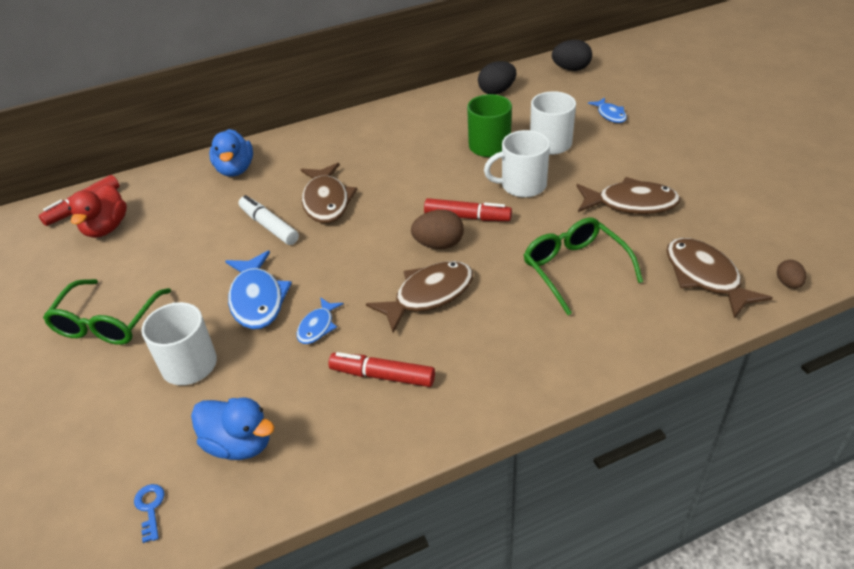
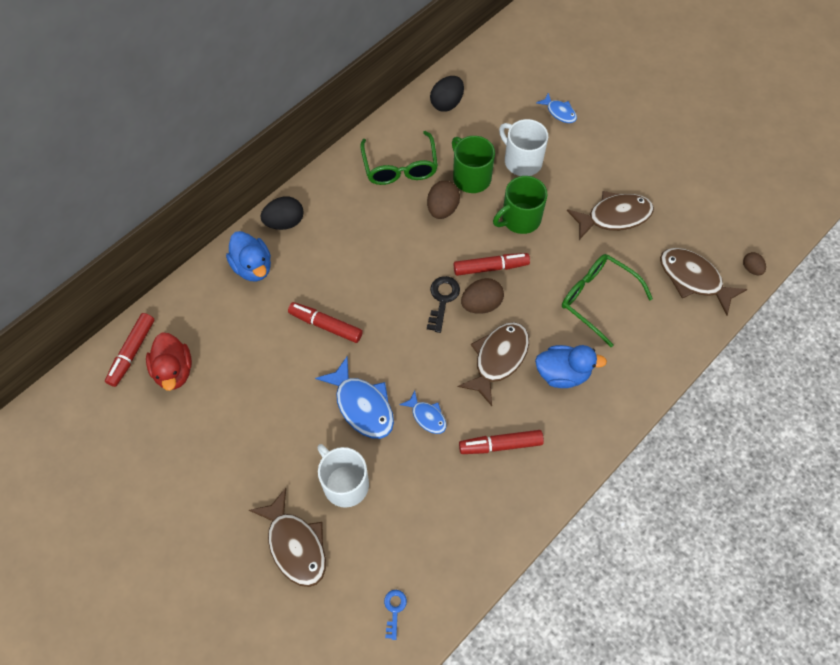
camera: 25 degrees left, 20 degrees up
green glasses [43,279,171,345] -> green glasses moved to [360,131,438,185]
blue key [134,484,165,543] -> blue key turned 45 degrees clockwise [384,590,407,640]
blue duck [191,397,275,460] -> blue duck moved to [535,345,607,388]
white marker [238,195,299,245] -> red marker [288,302,363,343]
blue fish [296,297,344,344] -> blue fish turned 45 degrees counterclockwise [399,391,447,434]
brown fish [300,163,357,223] -> brown fish moved to [249,488,326,587]
white mug [484,130,550,198] -> green mug [493,176,547,234]
black egg [552,40,592,71] -> black egg moved to [260,196,304,230]
none -> brown egg [427,181,460,219]
none -> black key [427,276,460,333]

